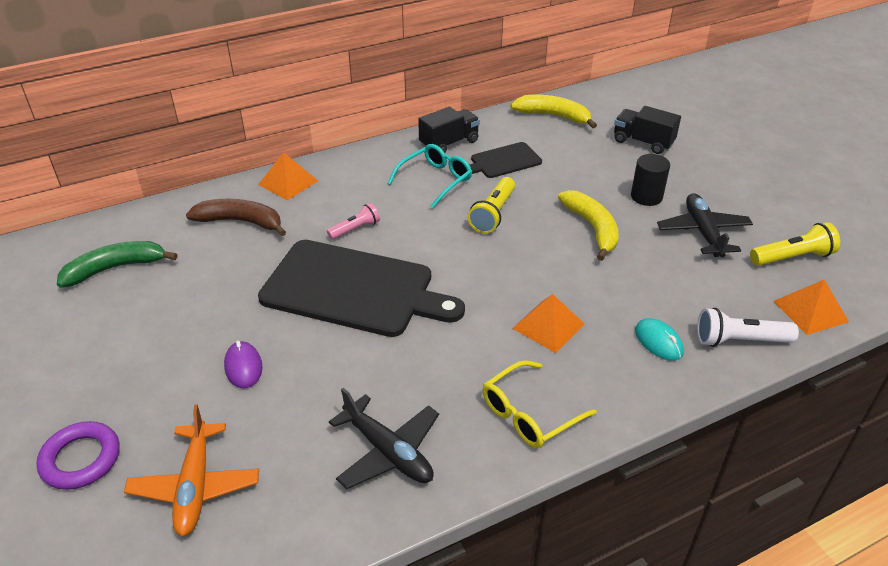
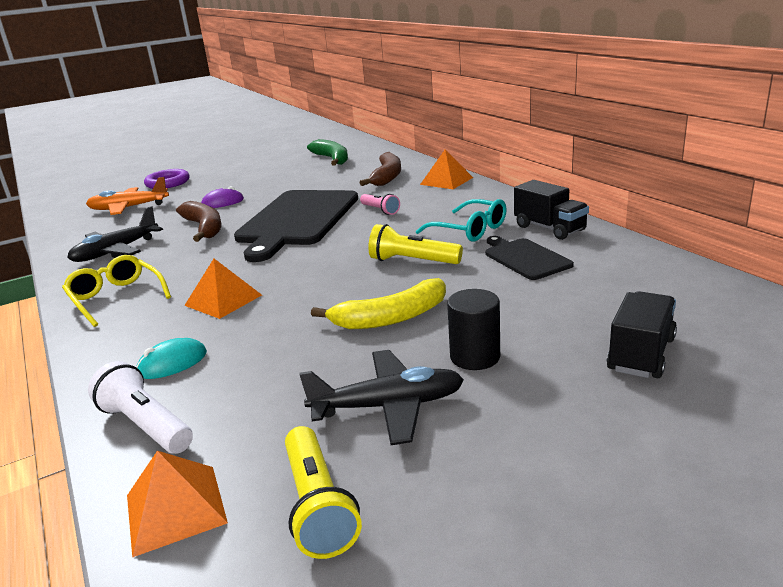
camera: 90 degrees right, 15 degrees down
yellow banana [510,95,597,128] -> none
white flashlight [697,308,799,347] -> white flashlight turned 45 degrees counterclockwise [88,361,193,454]
none -> brown banana [176,201,222,242]

